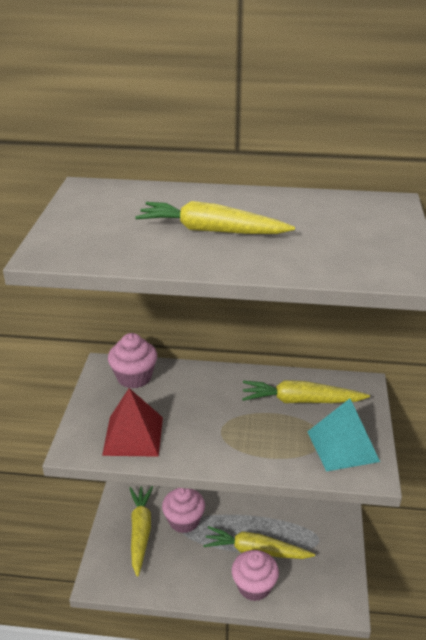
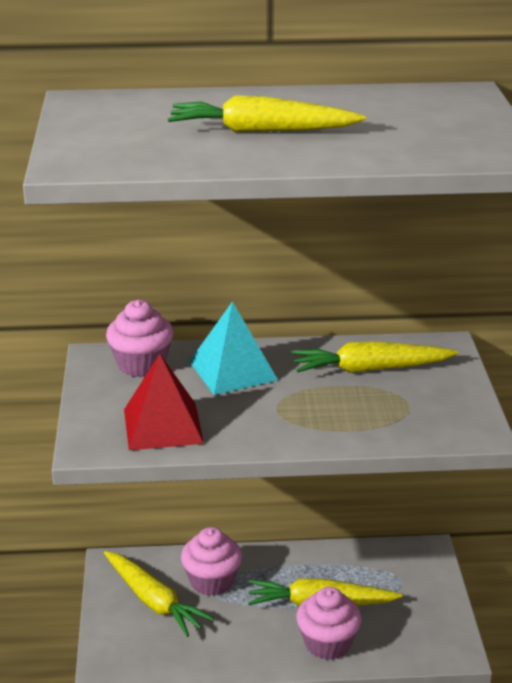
camera: 10 degrees left, 5 degrees down
yellow carrot [130,486,153,577] -> yellow carrot turned 150 degrees clockwise [104,551,214,637]
turquoise pyramid [307,398,380,472] -> turquoise pyramid moved to [189,301,278,395]

